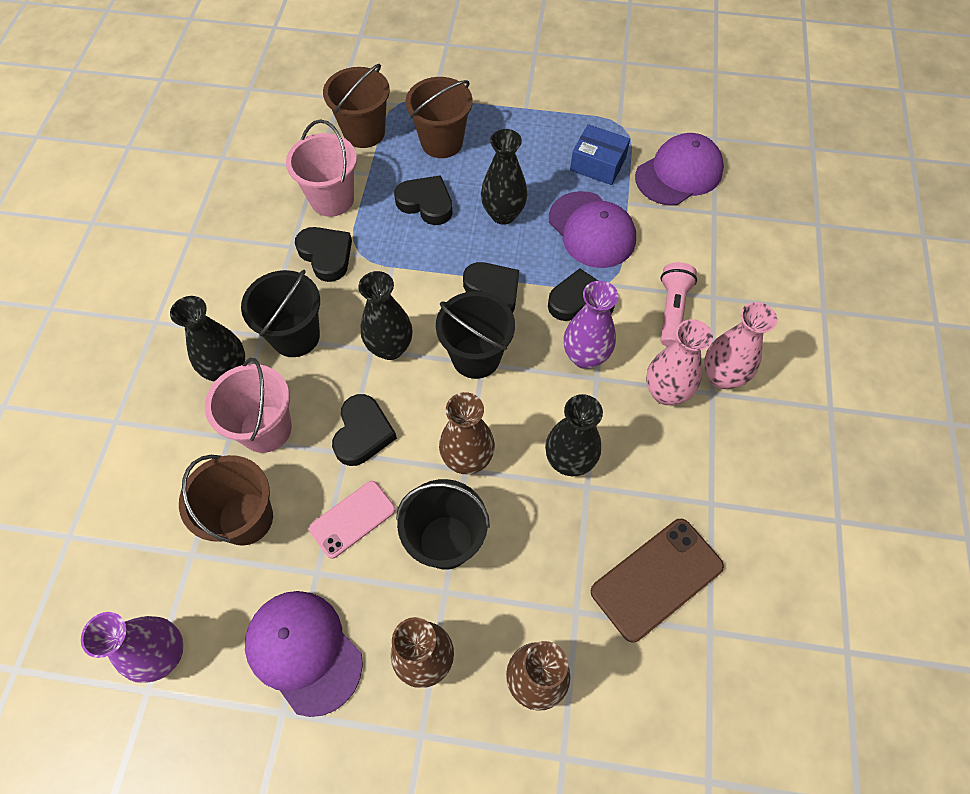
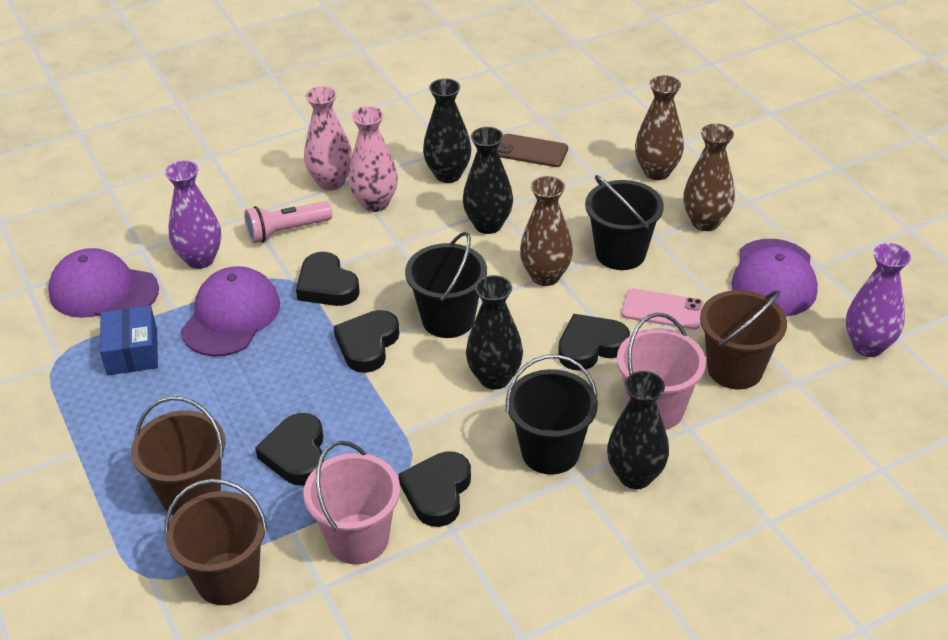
camera: 125 degrees left, 20 degrees down
black vase [481,129,527,225] -> black vase moved to [423,78,471,183]
purple vase [564,281,619,369] -> purple vase moved to [165,160,221,269]
brown phone [591,519,724,643] -> brown phone [497,134,568,167], size x0.66

